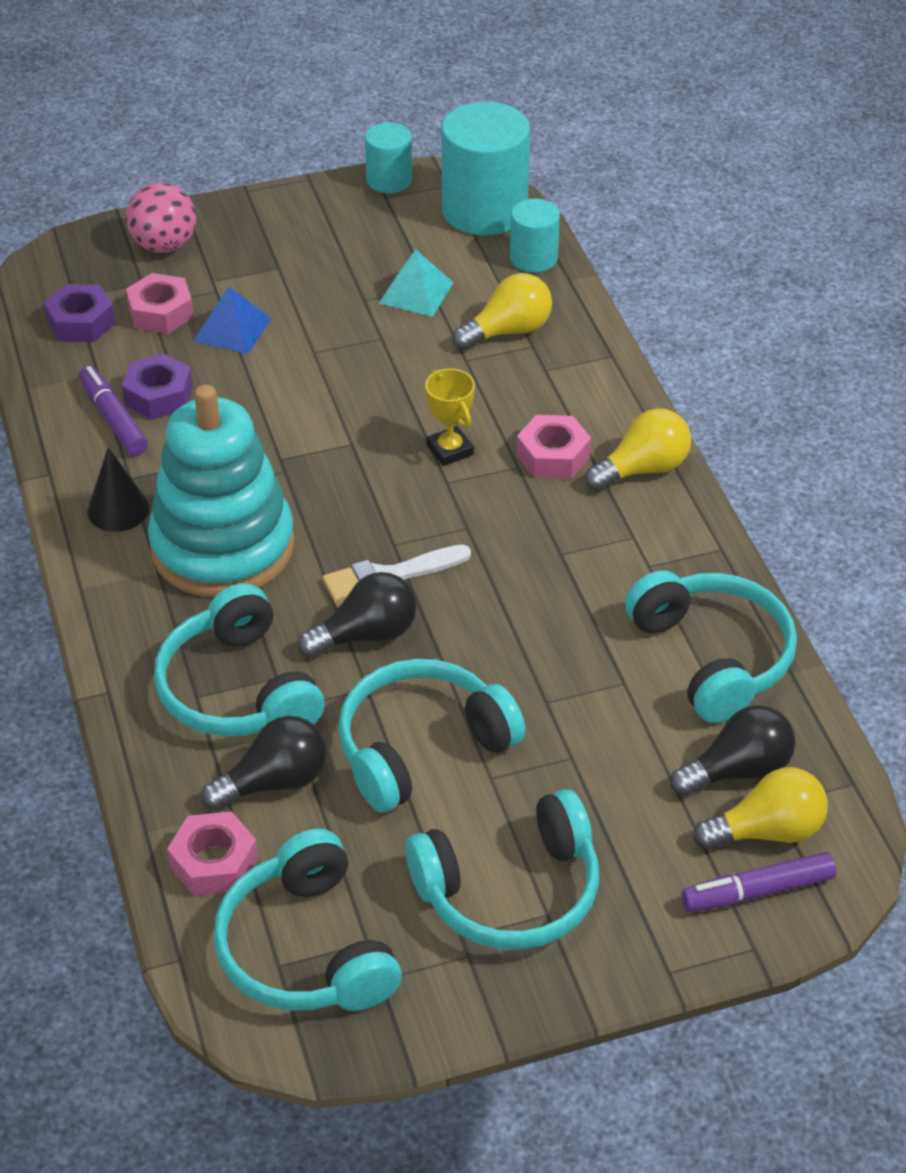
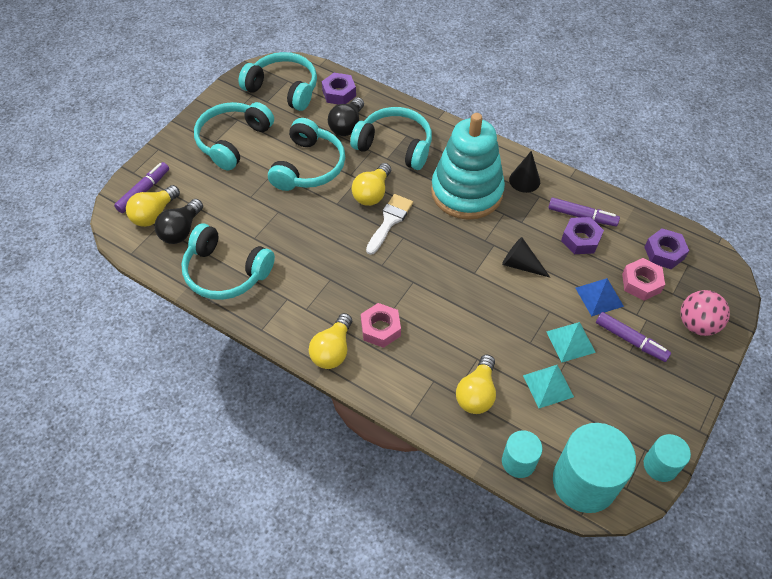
camera: 140 degrees right, 10 degrees up
pink nut [167,811,258,896] -> purple nut [322,73,356,105]
black light bulb [298,572,417,658] -> yellow light bulb [352,163,391,206]
yellow trophy [425,369,475,466] -> none
none -> black cone [502,237,551,278]
none -> turquoise pyramid [546,322,596,363]
none -> purple marker [596,312,671,362]

